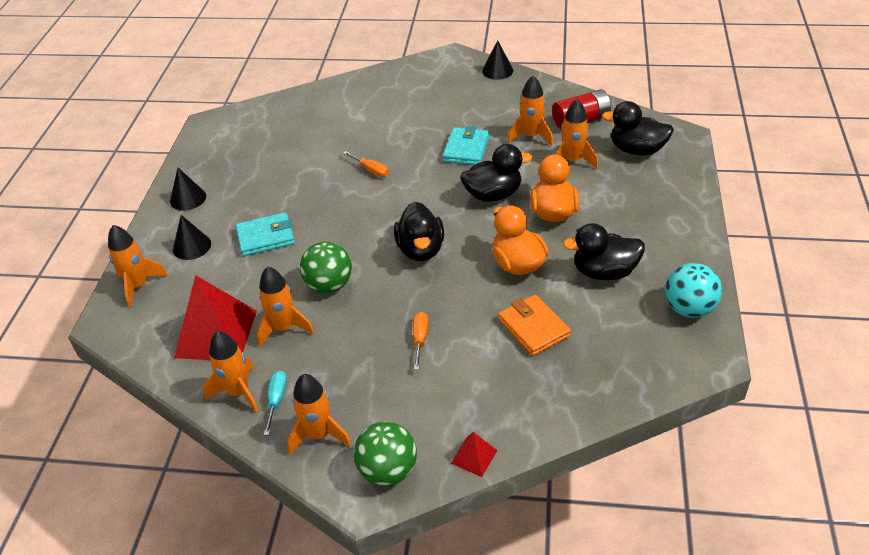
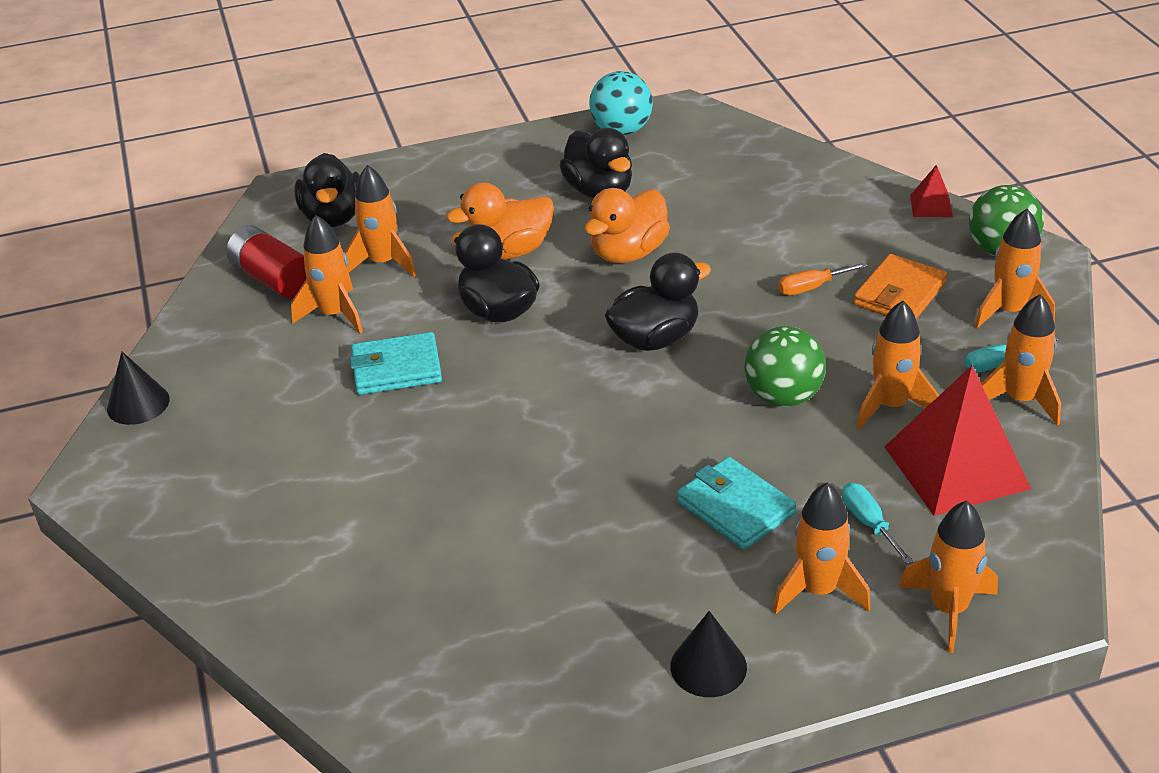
camera: 115 degrees left, 5 degrees down
black cone [173,215,211,260] -> orange rocket [773,483,871,615]
orange screwdriver [343,151,389,177] -> none
orange wallet [498,294,571,356] -> orange wallet moved to [854,254,947,319]
none -> turquoise screwdriver [842,483,913,564]

